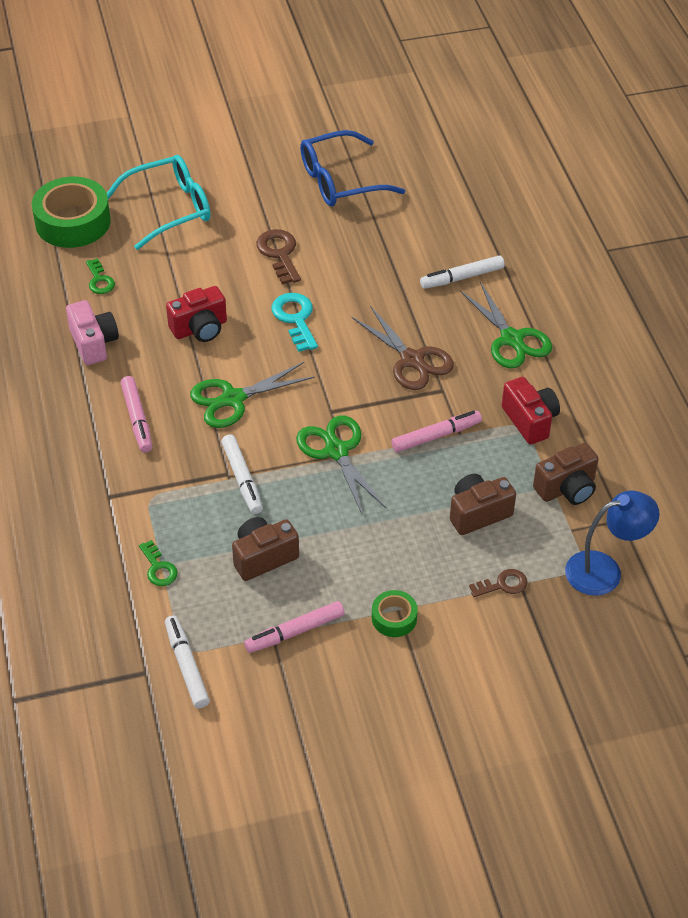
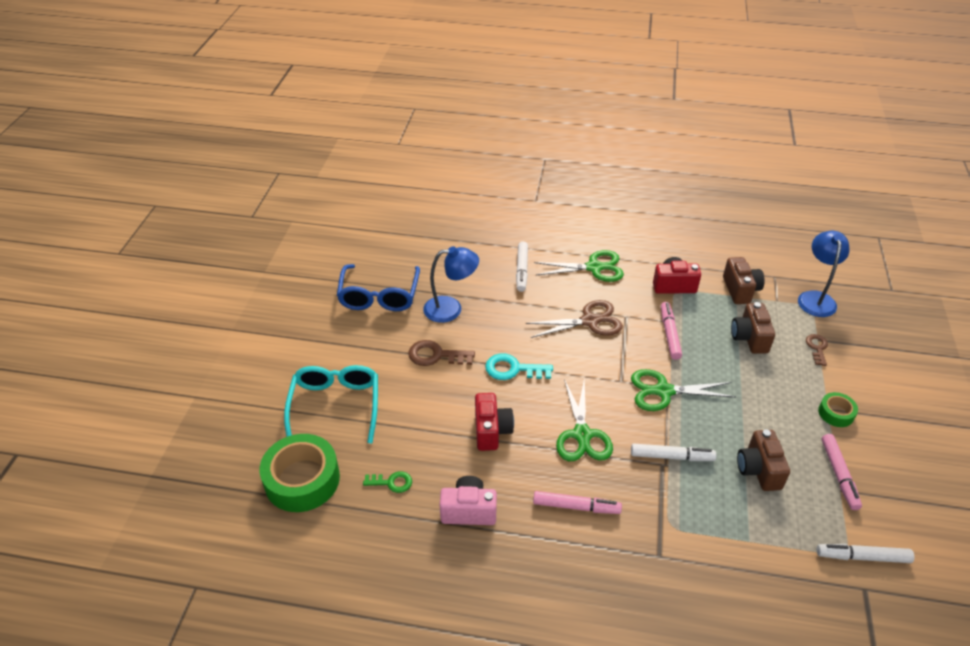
camera: 65 degrees left, 5 degrees down
green key [139,540,178,586] -> none
none -> blue lamp [423,246,479,323]

